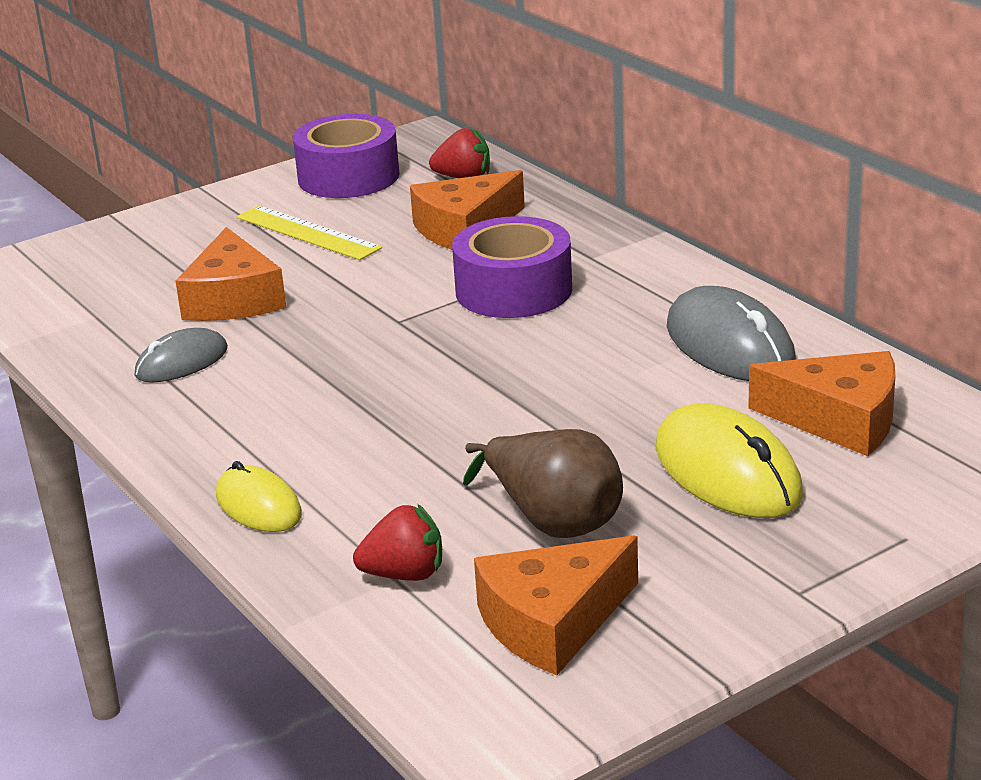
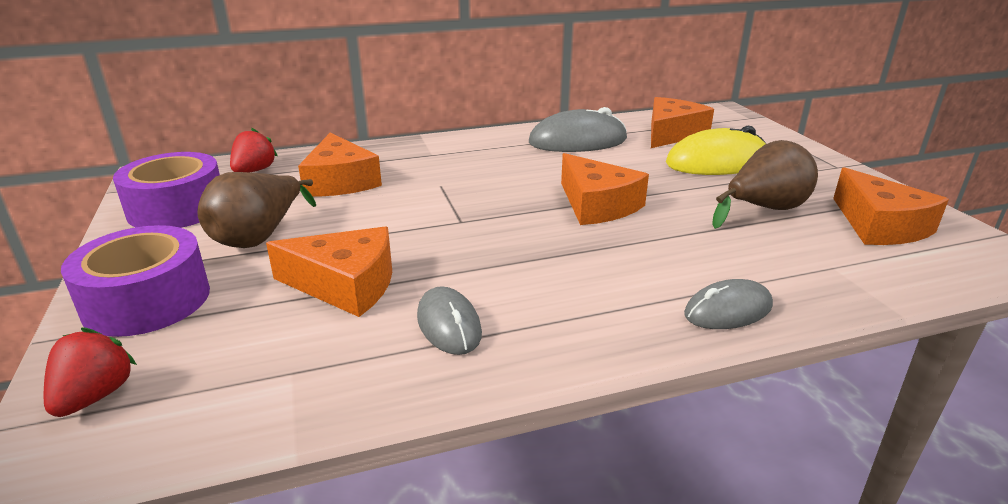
camera: 75 degrees left, 0 degrees up
yellow mouse [216,461,302,532] -> grey mouse [684,279,773,329]
yellow ruler [237,205,382,260] -> brown pear [198,172,316,248]
red strawberry [353,504,442,581] -> red strawberry moved to [44,328,137,417]
purple tape [452,216,572,318] -> purple tape moved to [61,225,210,337]
none -> orange cheese [561,153,649,225]

